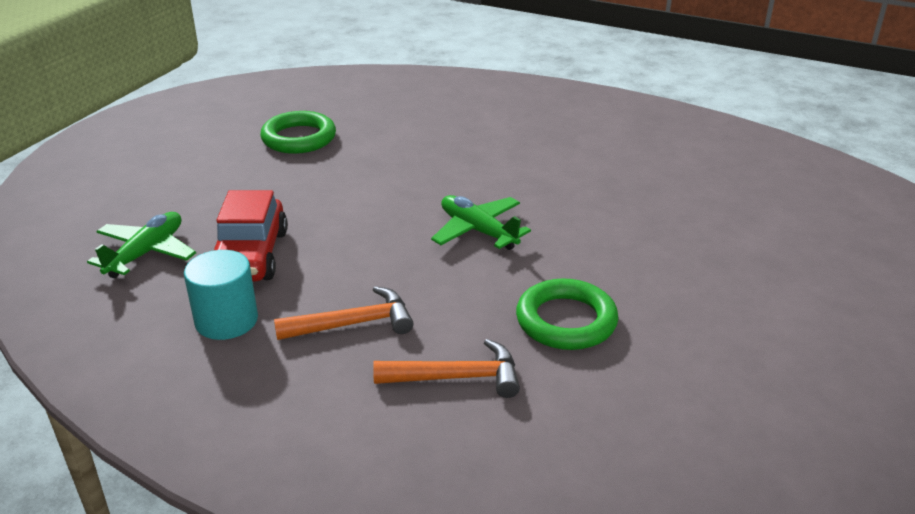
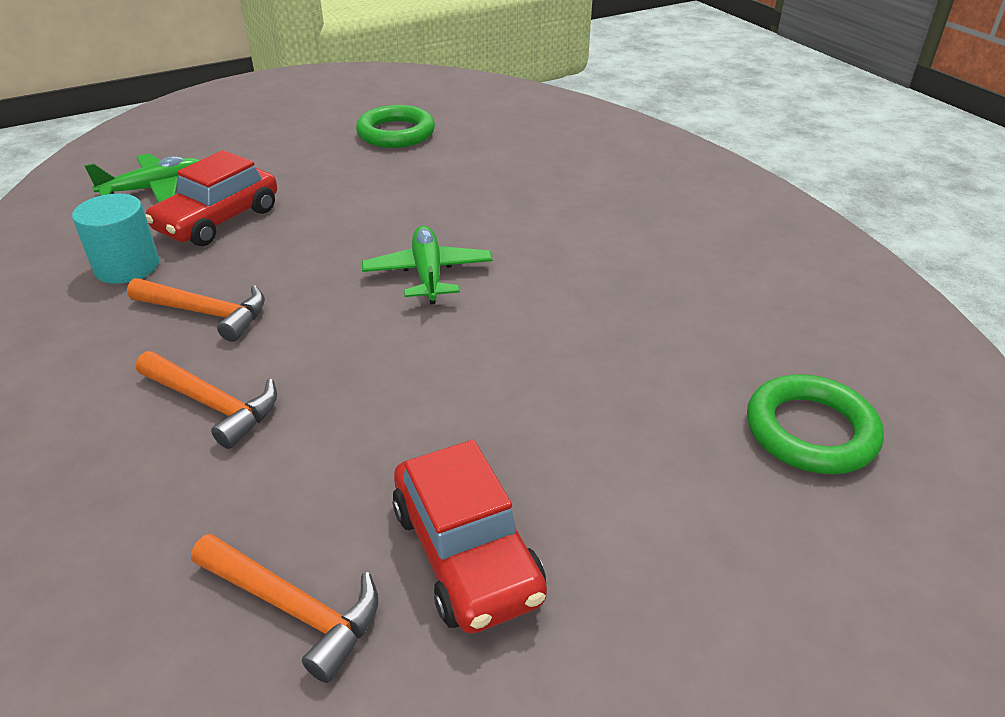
camera: 35 degrees right, 5 degrees up
green ring [516,278,618,350] -> green ring moved to [747,374,884,474]
none -> orange hammer [191,534,378,683]
none -> red car [393,440,547,634]

